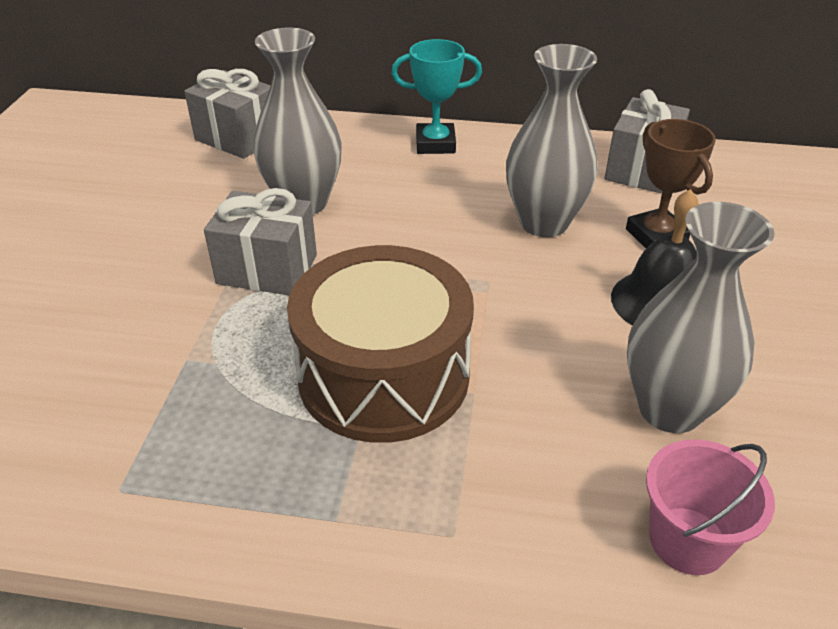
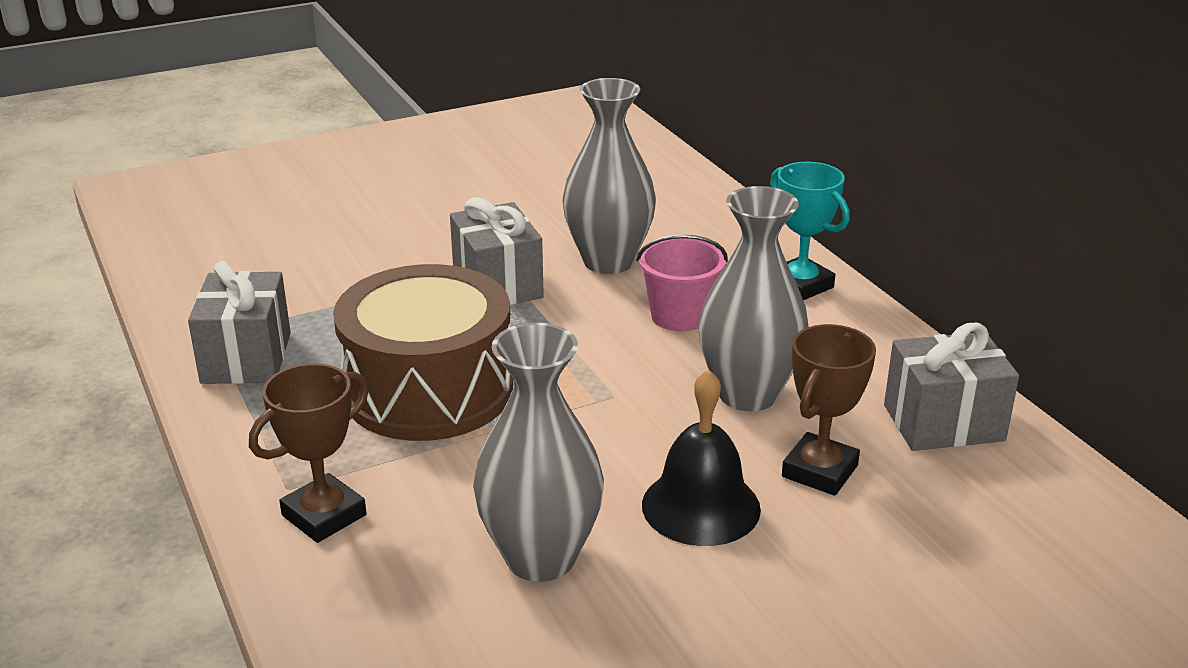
camera: 55 degrees right, 10 degrees down
grey gift [184,69,271,159] -> grey gift moved to [188,261,291,384]
pink bucket [646,439,775,575] -> pink bucket moved to [636,235,728,331]
none -> brown trophy [249,363,369,543]

